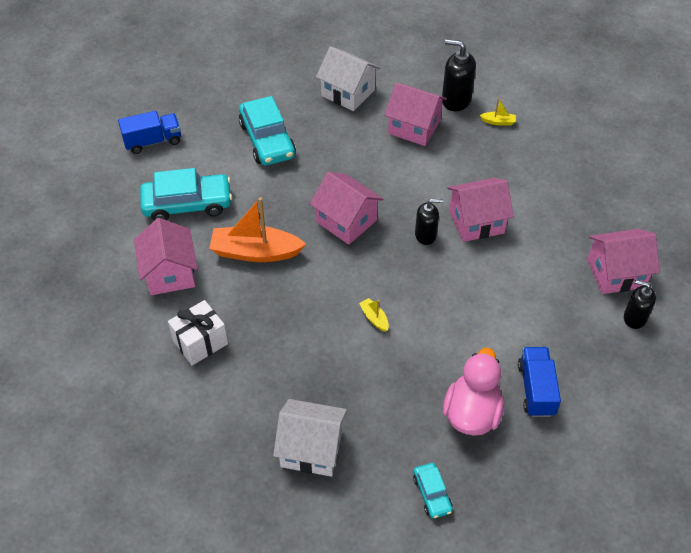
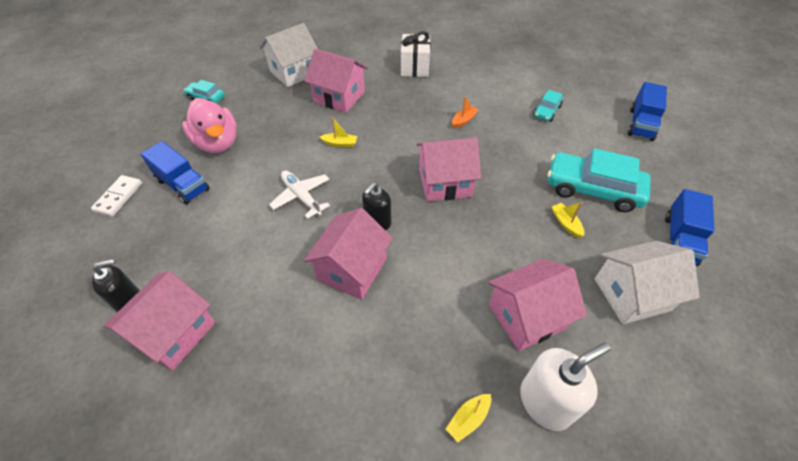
camera: 130 degrees right, 0 degrees up
pink house [134,218,197,295] -> pink house moved to [304,49,368,113]
turquoise car [140,168,232,221] -> turquoise car [533,90,563,122], size x0.50
orange boat [209,197,306,262] -> orange boat [452,96,479,128], size x0.43
black soap dispenser [442,39,476,111] -> white soap dispenser [520,342,610,431]
none -> white domino [91,175,142,216]
none -> white plane [269,171,330,219]
none -> yellow boat [552,202,584,238]
none -> blue truck [665,189,715,266]

